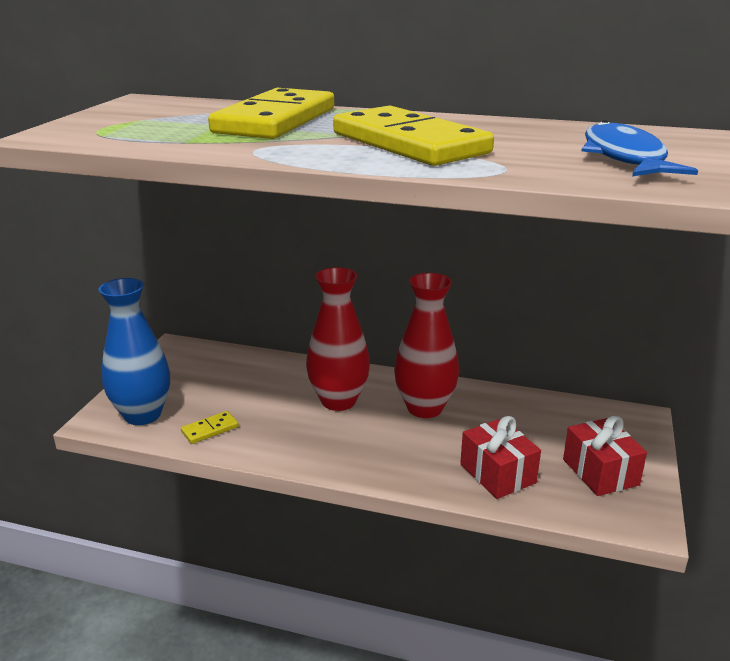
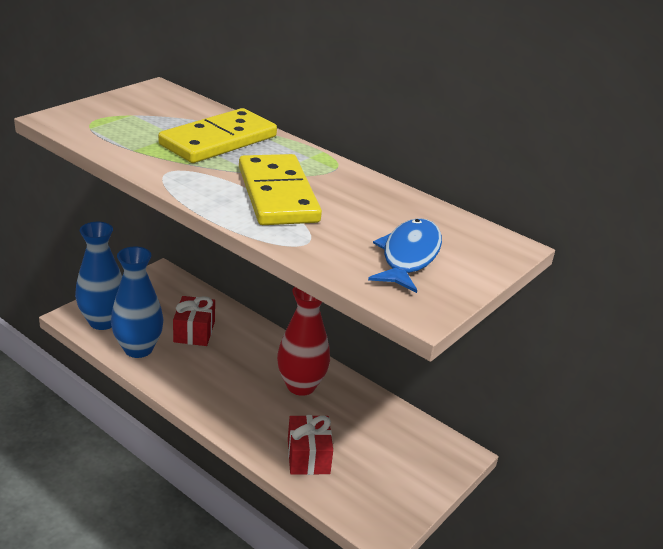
camera: 20 degrees right, 5 degrees up
yellow domino [181,411,239,444] -> blue vase [111,247,164,358]
red vase [306,267,370,411] -> none
red gift [563,416,647,496] -> red gift moved to [173,296,215,346]

